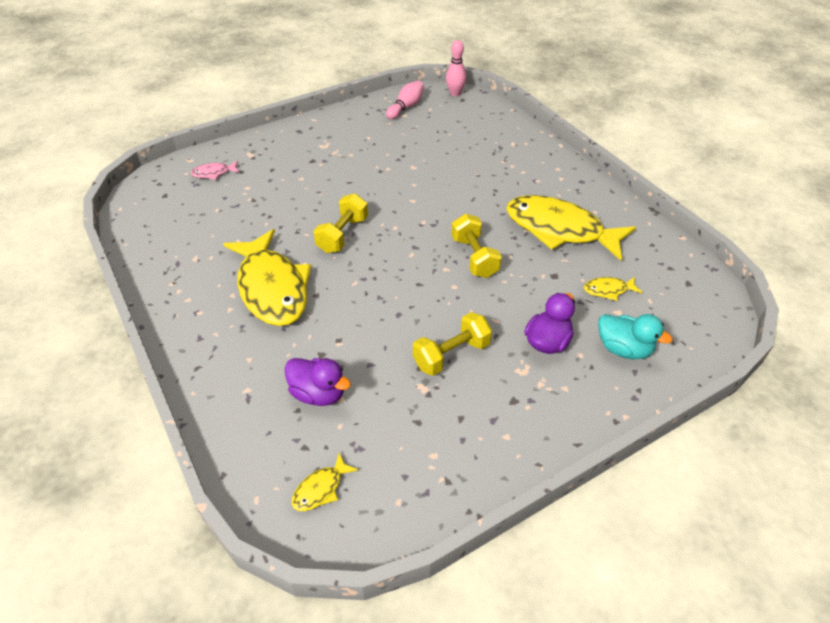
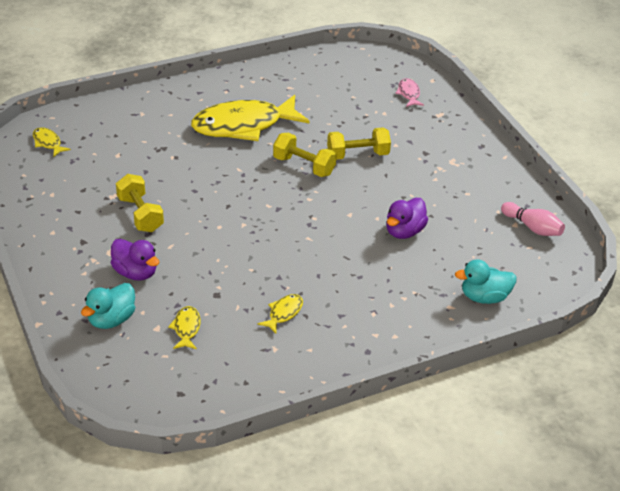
camera: 95 degrees right, 5 degrees down
purple duck [285,358,351,406] -> purple duck moved to [386,198,428,239]
pink bowling pin [446,40,466,96] -> none
yellow dumbbell [451,214,502,278] -> yellow dumbbell moved to [327,127,391,160]
yellow fish [506,195,636,261] -> yellow fish [258,294,303,334], size x0.41
none -> turquoise duck [455,259,517,304]

